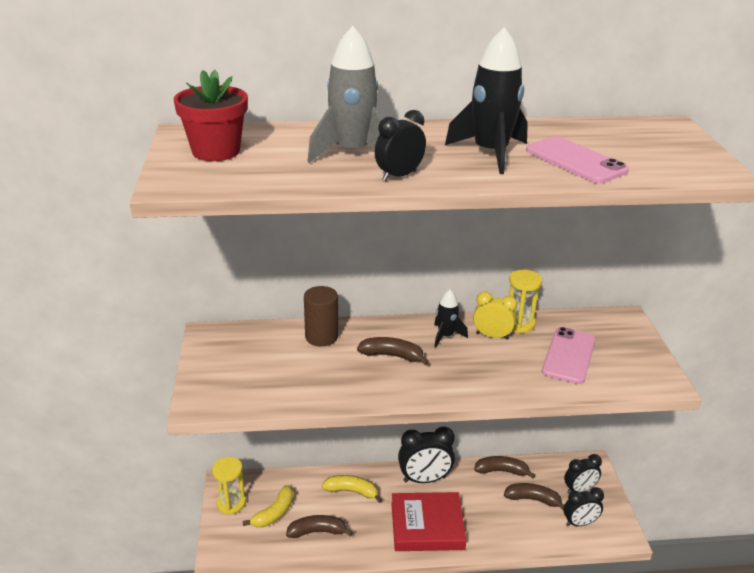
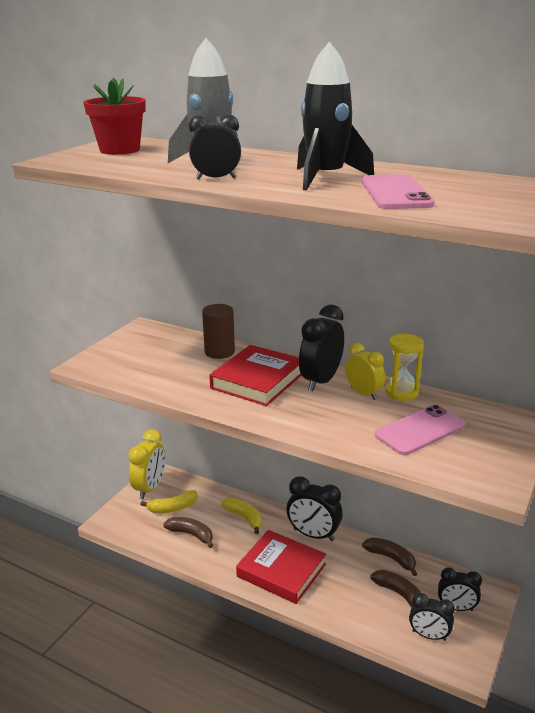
camera: 35 degrees right, 5 degrees down
yellow hourglass [212,457,246,515] -> yellow clock [128,429,166,499]
brown banana [357,337,429,365] -> red book [209,345,302,406]
black rocket [434,289,468,348] -> black clock [299,305,344,391]

